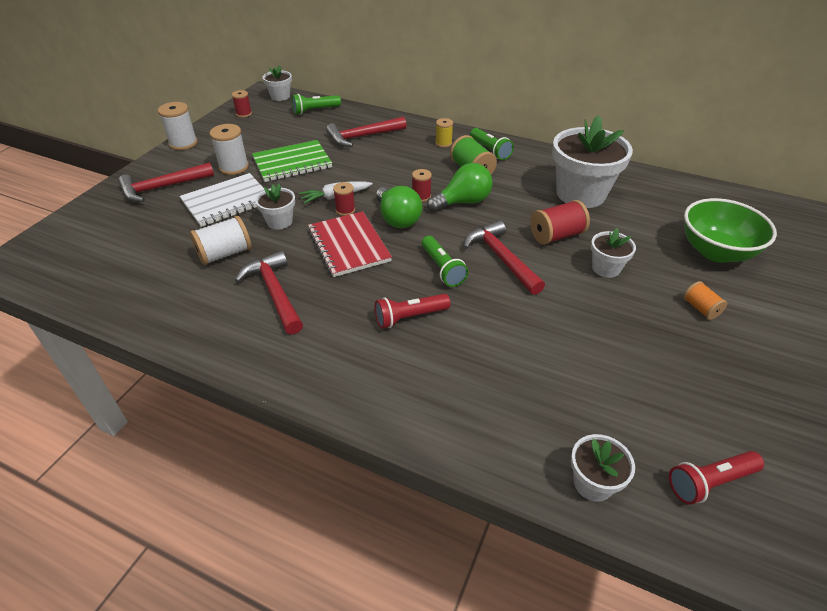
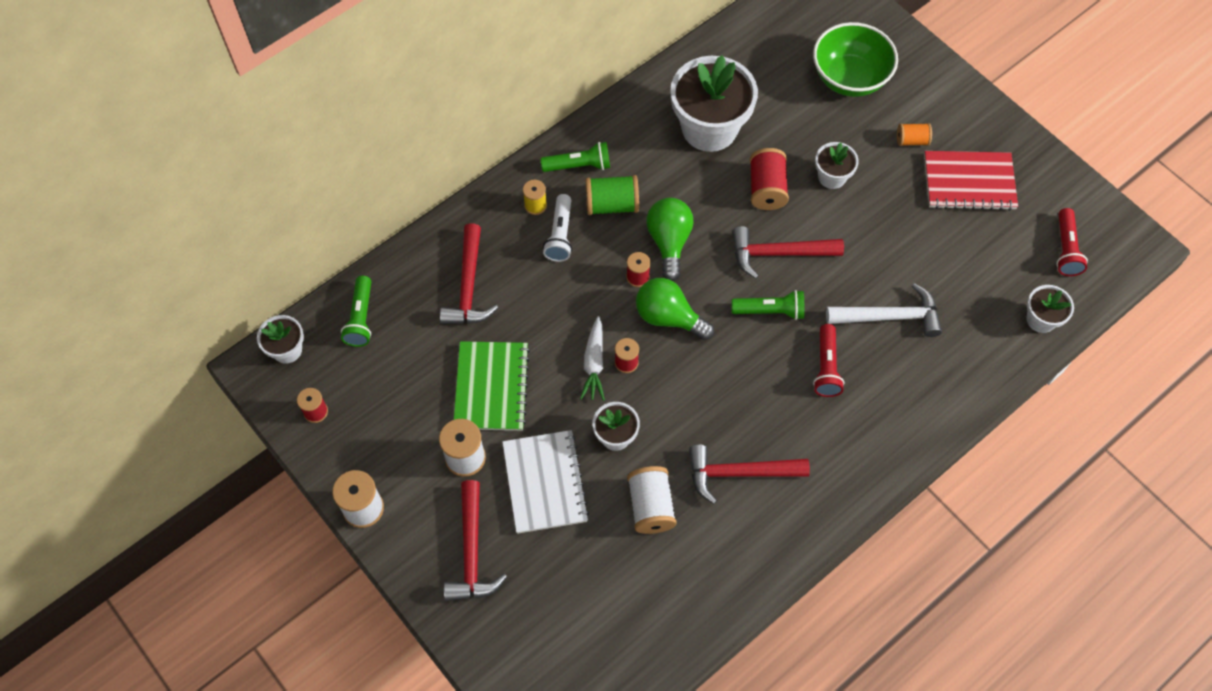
camera: 65 degrees left, 20 degrees up
red notebook [308,211,392,277] -> red notebook moved to [924,151,1018,211]
green light bulb [376,186,422,228] -> green light bulb turned 150 degrees counterclockwise [636,278,714,340]
none -> white flashlight [543,194,572,262]
none -> white hammer [826,283,942,337]

